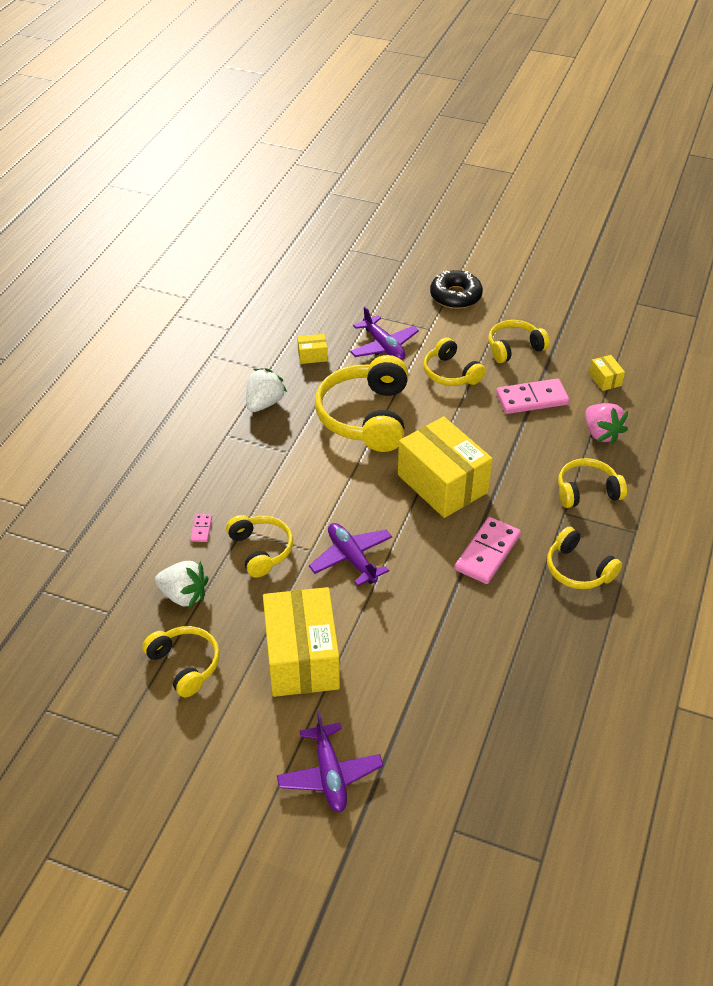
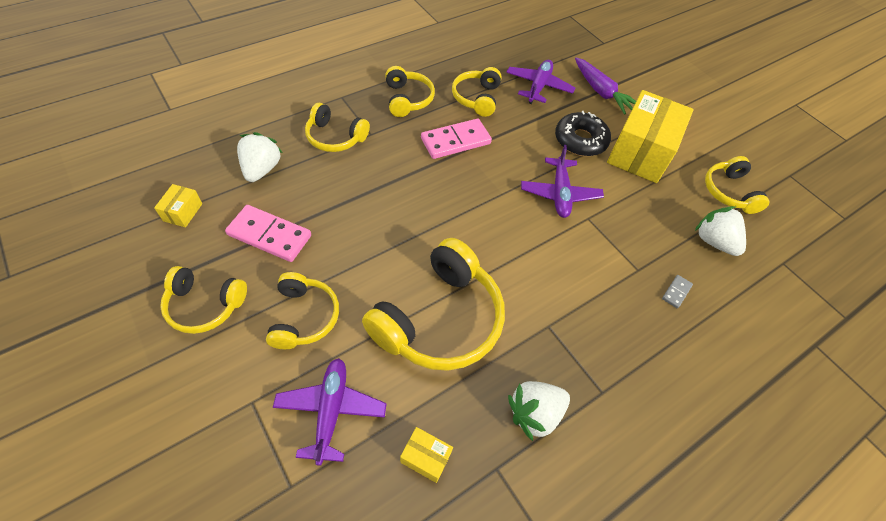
camera: 150 degrees left, 10 degrees up
pink domino [191,514,212,542] -> grey domino [662,275,693,308]
yellow headphones [226,515,293,577] -> yellow headphones moved to [452,67,501,117]
purple plane [277,711,383,813] -> purple plane moved to [506,60,575,104]
yellow box [398,417,493,518] -> none
black donut [430,270,483,309] -> black donut moved to [555,111,611,156]
pink strawberry [585,403,628,445] -> white strawberry [237,132,283,182]
none -> purple carrot [575,57,636,115]

